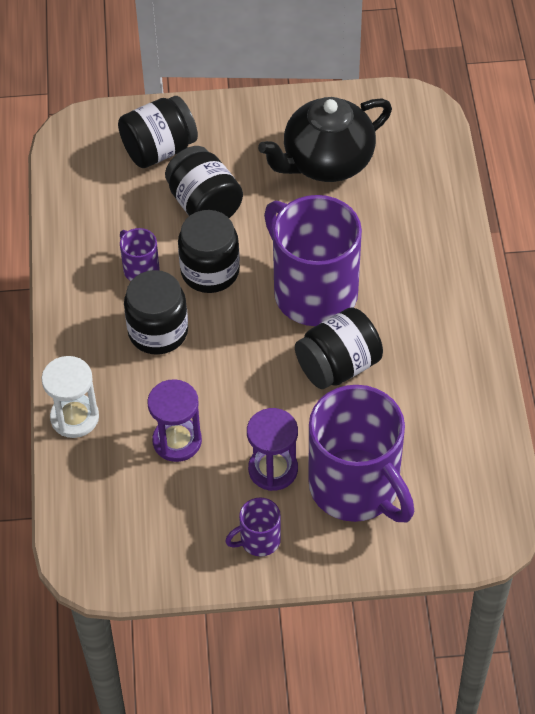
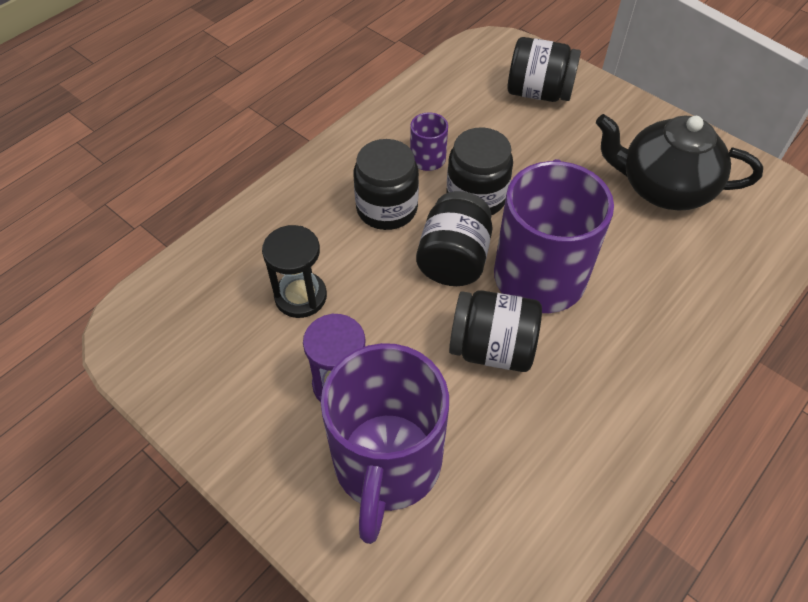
camera: 45 degrees right, 0 degrees up
white hourglass [42,356,99,438] -> none
purple hourglass [148,379,202,462] -> black hourglass [262,225,327,318]
black jar [165,146,243,218] -> black jar moved to [416,191,493,286]
purple mug [225,498,281,557] -> none

